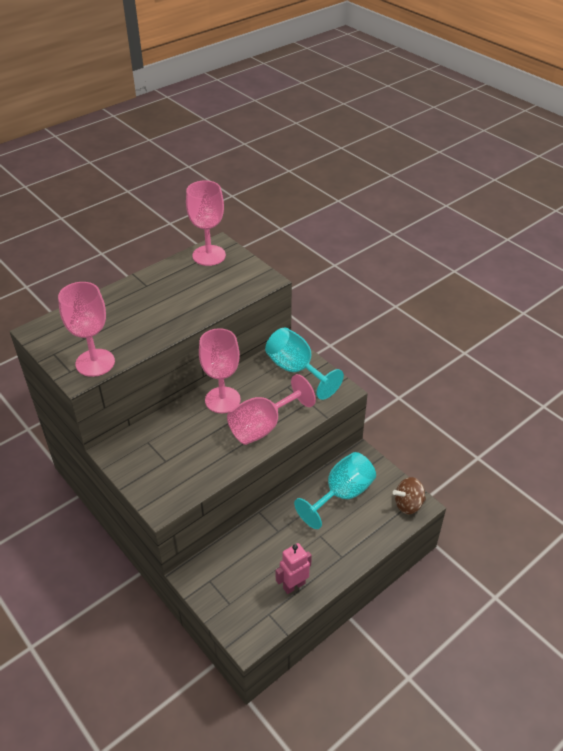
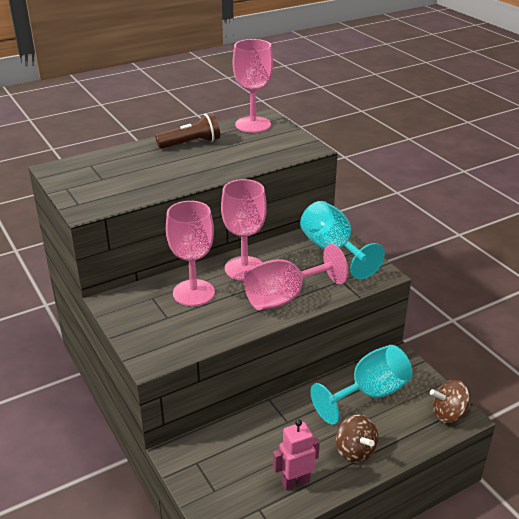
camera: 10 degrees right, 10 degrees down
pink goblet [58,282,115,377] -> pink goblet moved to [166,201,215,306]
none -> brown flashlight [155,113,220,149]
none -> brown spinning top [336,415,378,463]

